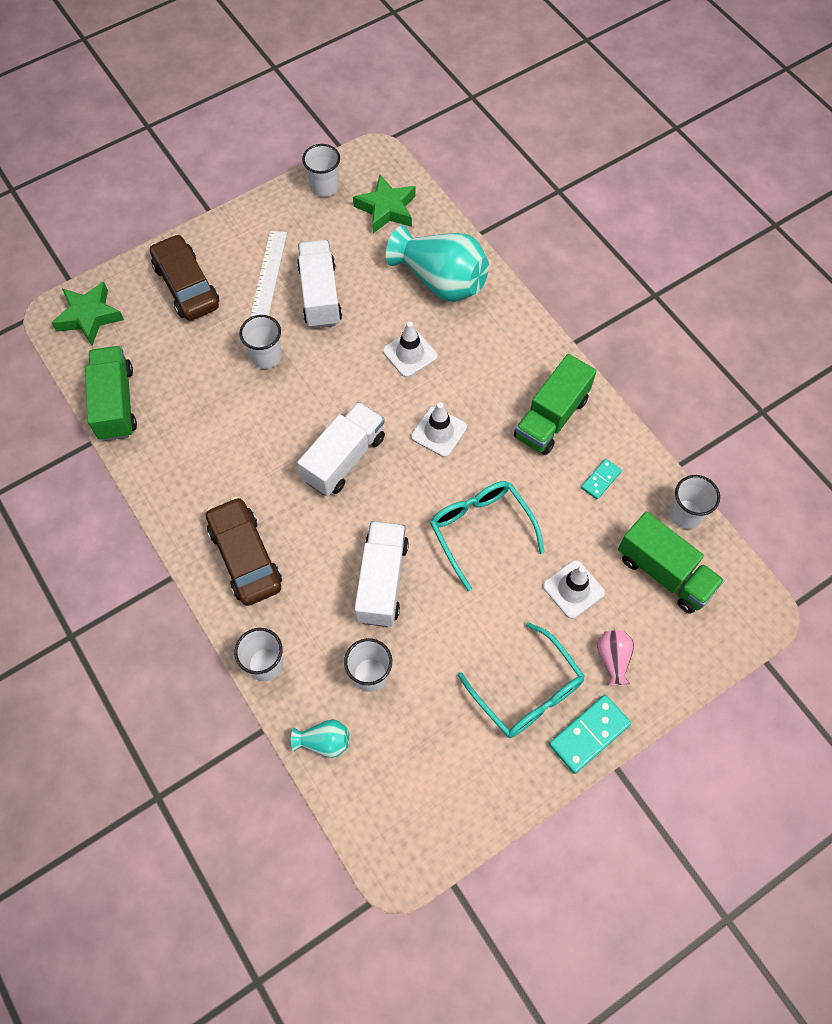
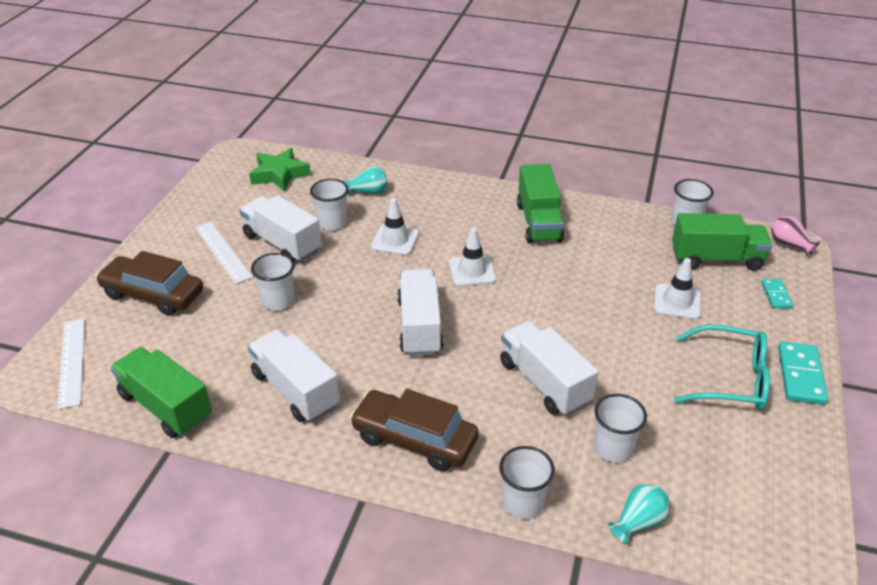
camera: 40 degrees left, 25 degrees down
green star [52,281,124,345] -> white ruler [58,319,85,409]
white cup [302,144,340,197] -> white cup moved to [310,179,349,230]
turquoise vase [386,225,489,302] -> turquoise vase [344,166,388,195], size x0.46
turquoise glasses [430,481,545,591] -> none
turquoise domino [581,459,622,499] -> turquoise domino moved to [761,279,793,309]
pink vase [597,630,634,685] -> pink vase moved to [771,216,820,257]
none -> white truck [248,329,340,422]

